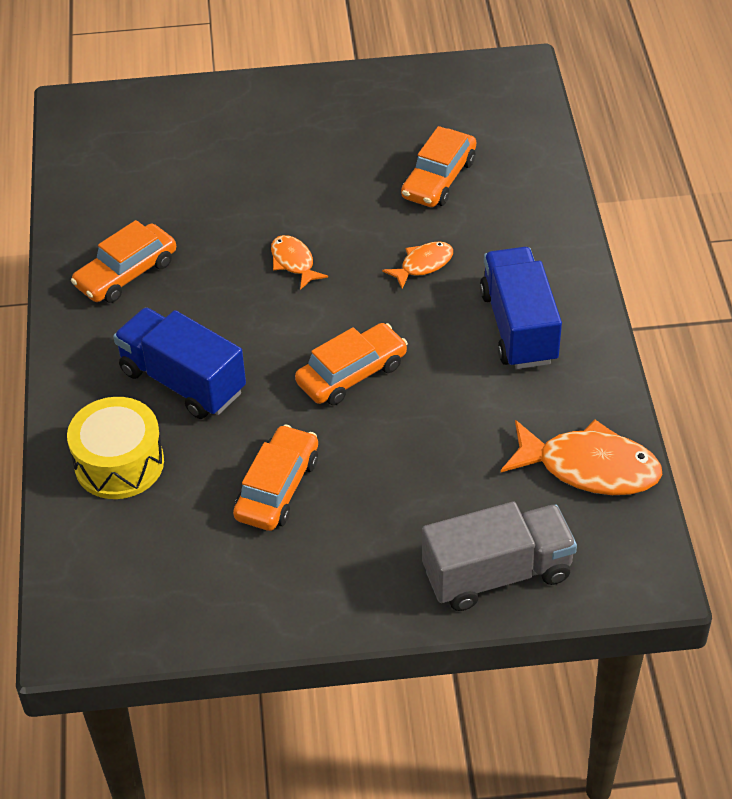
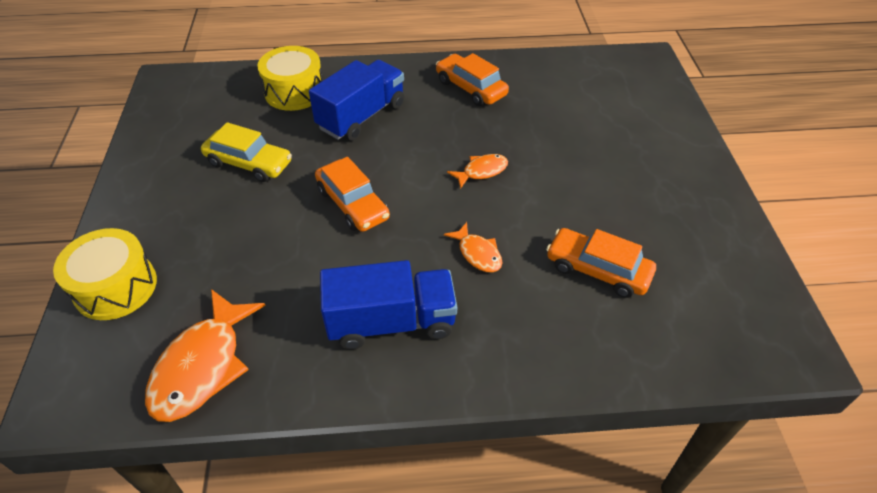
camera: 90 degrees right, 0 degrees up
orange car [233,425,318,531] -> yellow car [201,122,292,182]
grey truck [422,502,577,611] -> yellow drum [53,228,157,320]

